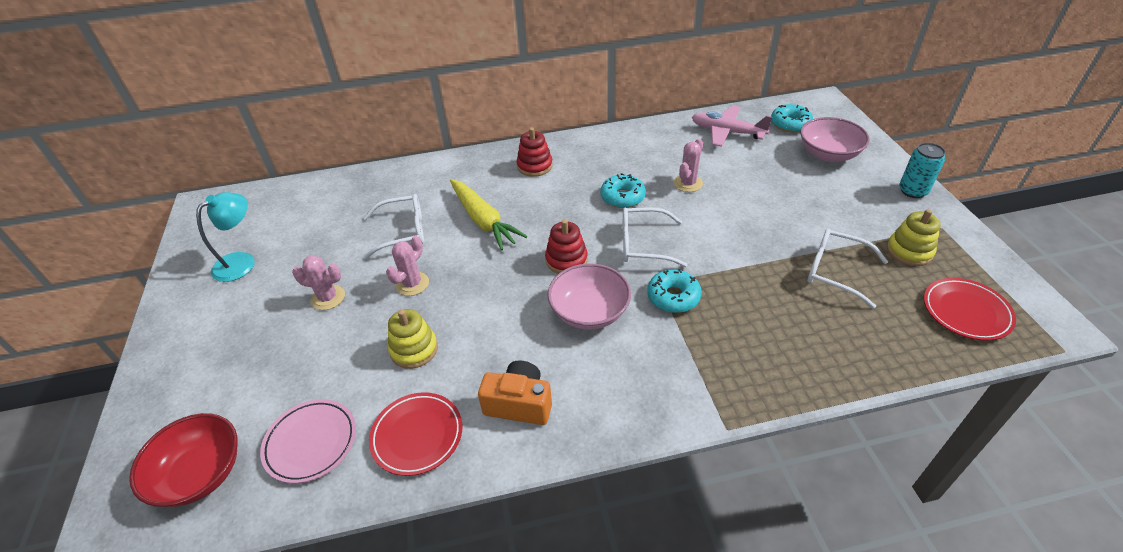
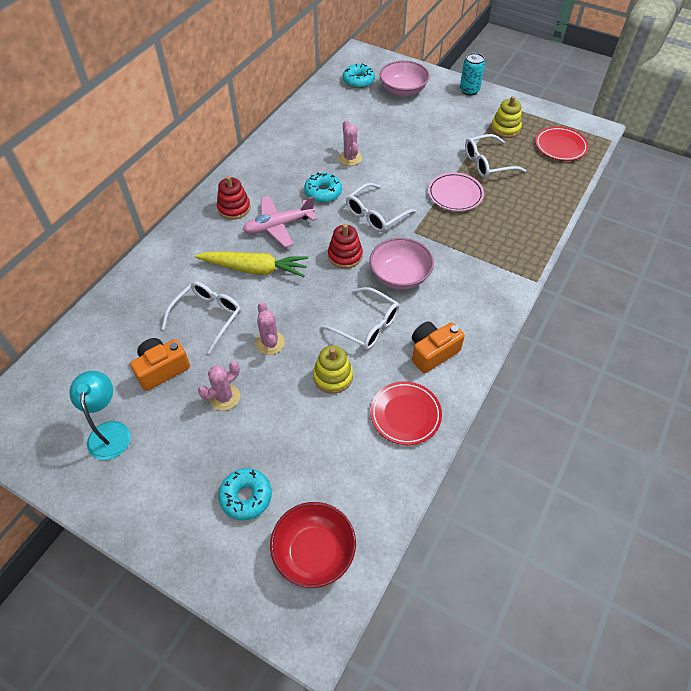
camera: 50 degrees left, 10 degrees up
pink plate [260,399,356,483] -> pink plate moved to [428,172,484,211]
turquoise donut [647,269,702,313] -> turquoise donut moved to [218,468,272,520]
pink plane [692,105,772,147] -> pink plane moved to [243,196,317,247]
none -> orange camera [130,338,190,391]
none -> white glasses [321,287,400,350]

